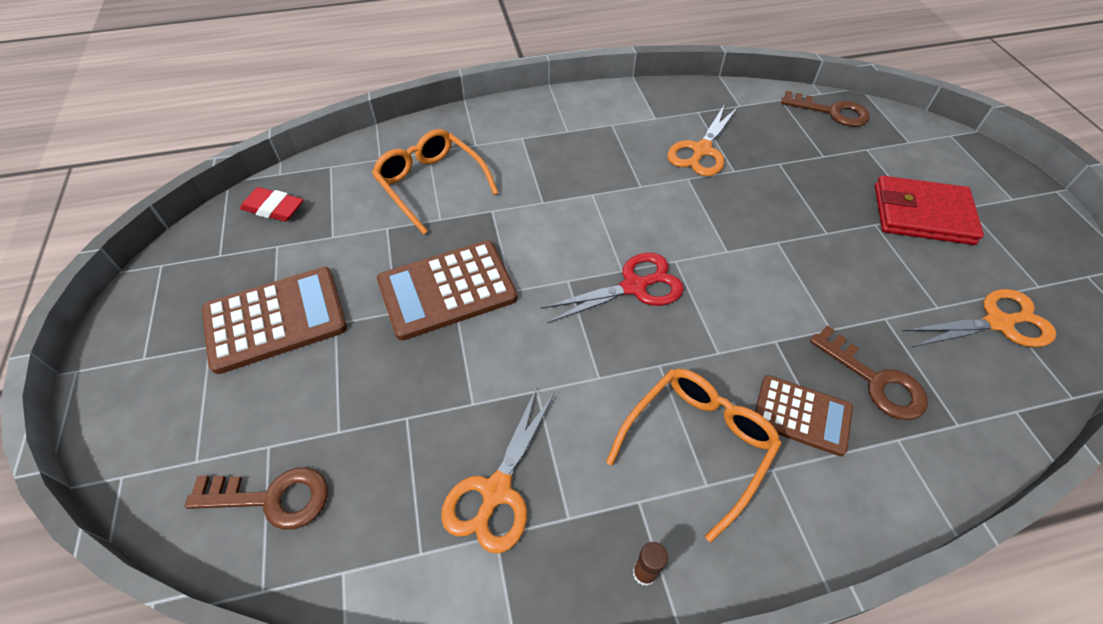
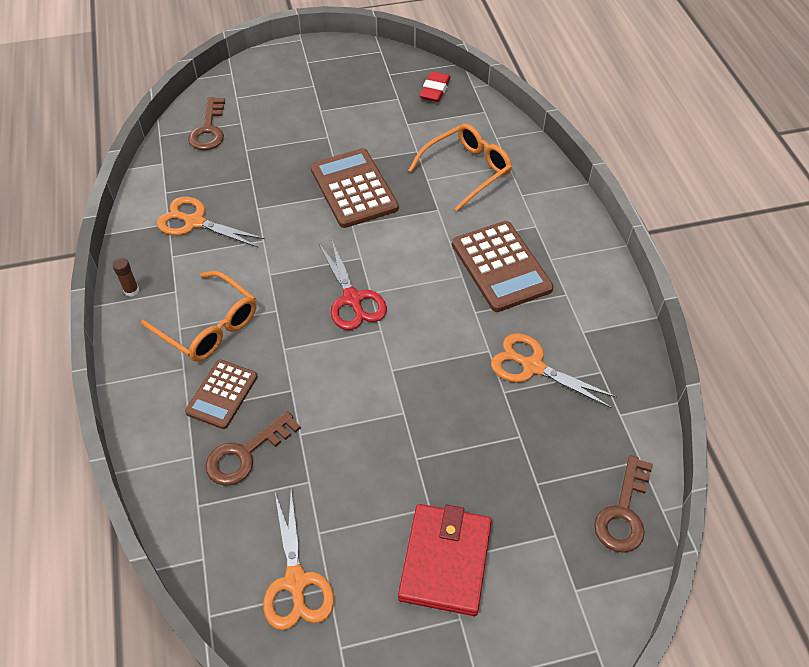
camera: 90 degrees right, 0 degrees up
brown calculator [202,267,347,374] -> brown calculator moved to [452,221,554,312]

